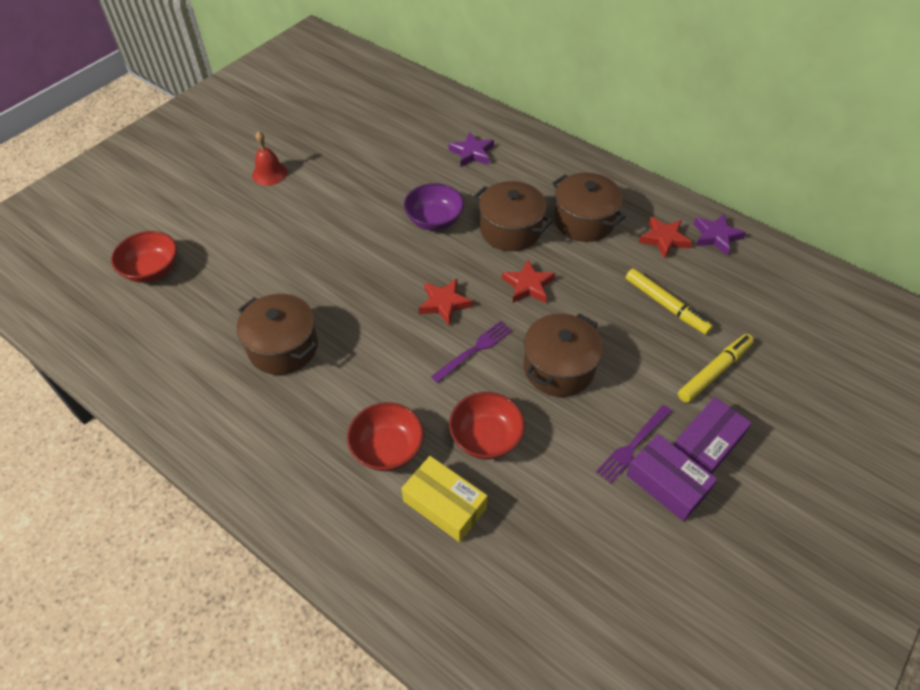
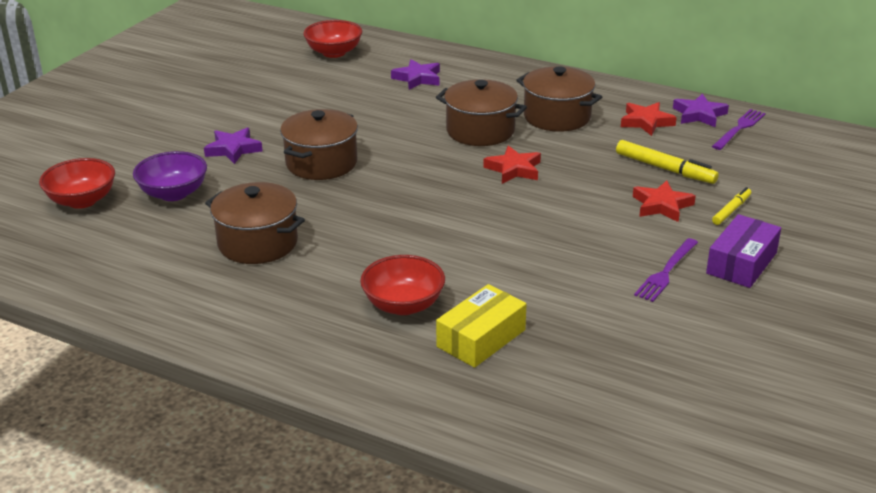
camera: 10 degrees left, 20 degrees down
red bell [252,131,288,186] -> none
yellow box [401,456,488,542] -> yellow box turned 75 degrees counterclockwise [436,284,526,368]
purple bowl [404,183,464,231] -> purple bowl moved to [133,151,207,201]
red star [419,279,473,325] -> red star moved to [633,180,696,222]
purple fork [431,321,512,383] -> purple fork moved to [712,109,766,150]
red bowl [449,392,525,459] -> red bowl moved to [303,20,362,58]
brown pot [524,313,603,397] -> brown pot moved to [280,109,358,180]
purple box [626,434,717,521] -> none
yellow marker [678,334,754,403] -> yellow marker [712,187,751,225], size x0.61
none -> purple star [204,127,263,164]

